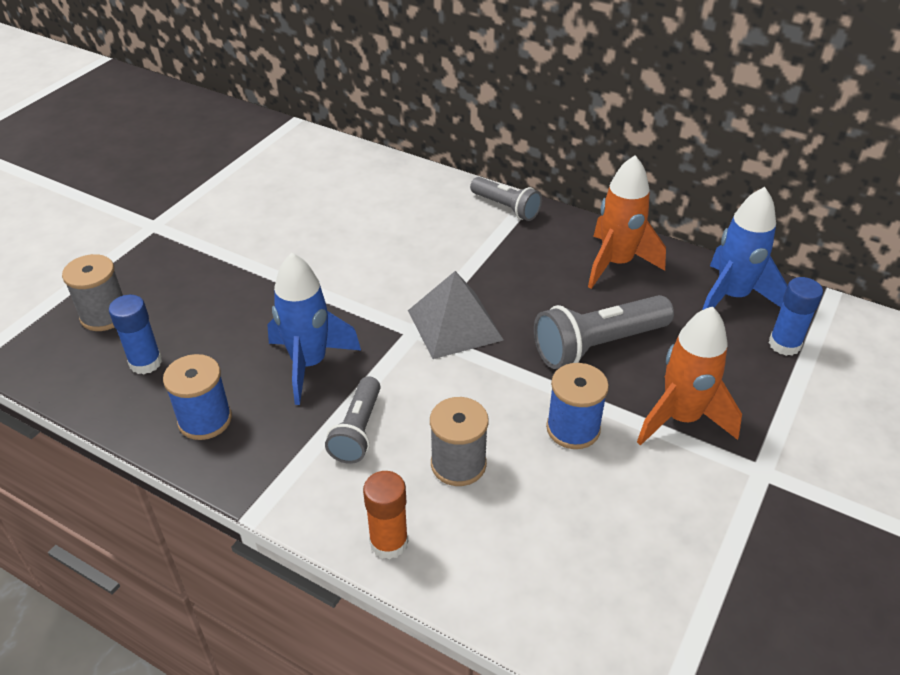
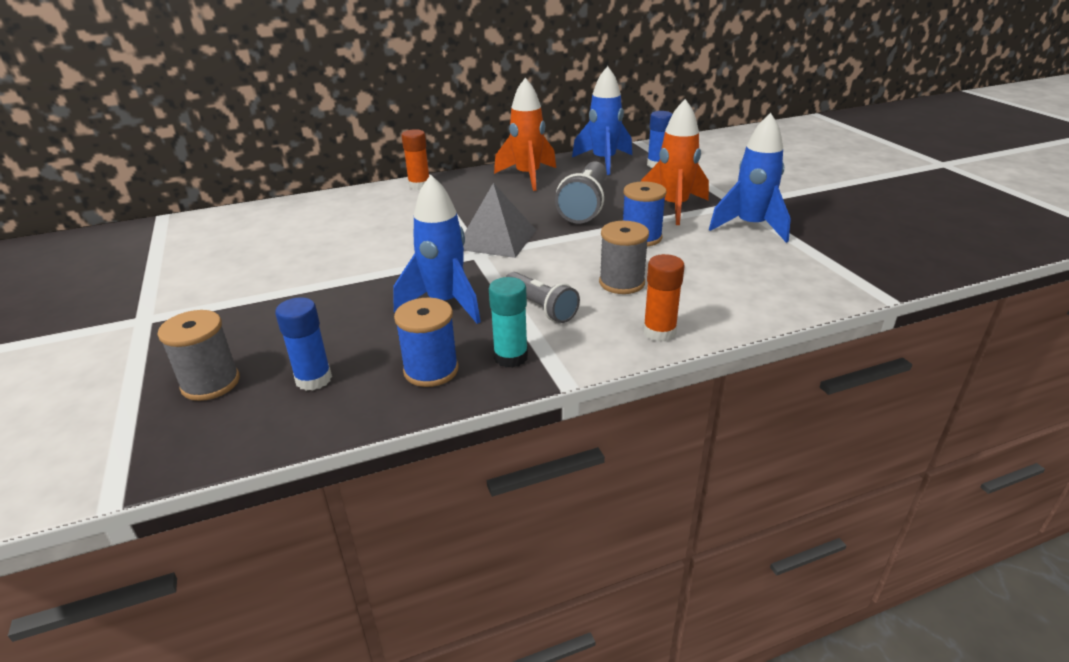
camera: 50 degrees left, 10 degrees down
grey flashlight [470,177,542,221] -> orange glue stick [401,129,429,190]
none -> turquoise glue stick [489,277,528,368]
none -> blue rocket [709,113,791,243]

